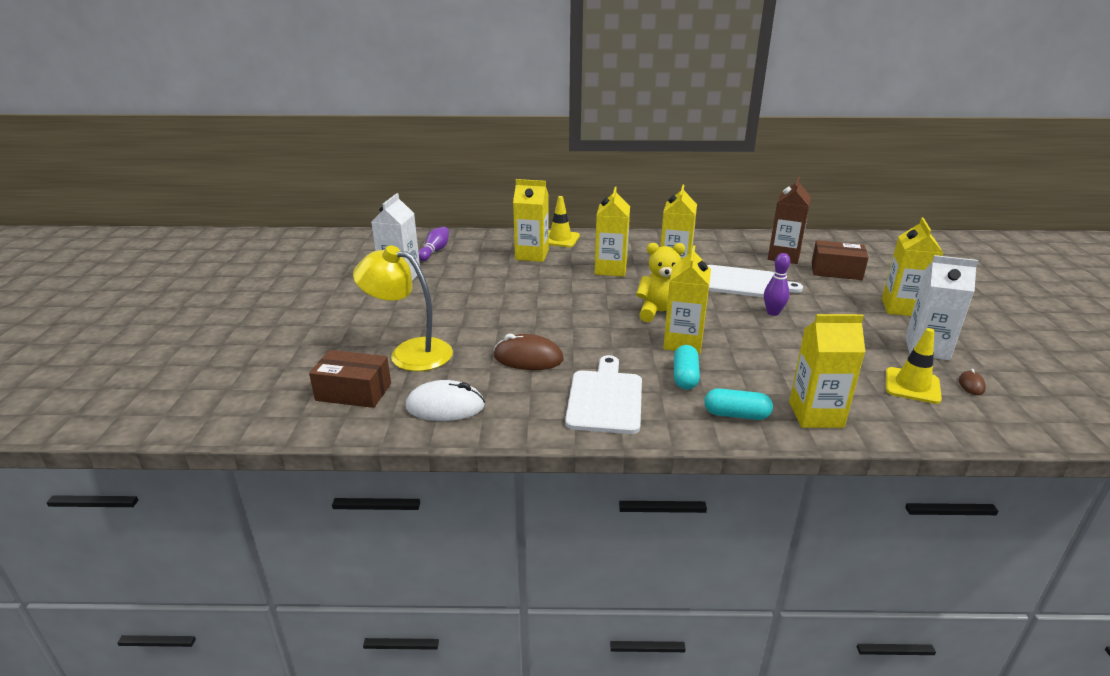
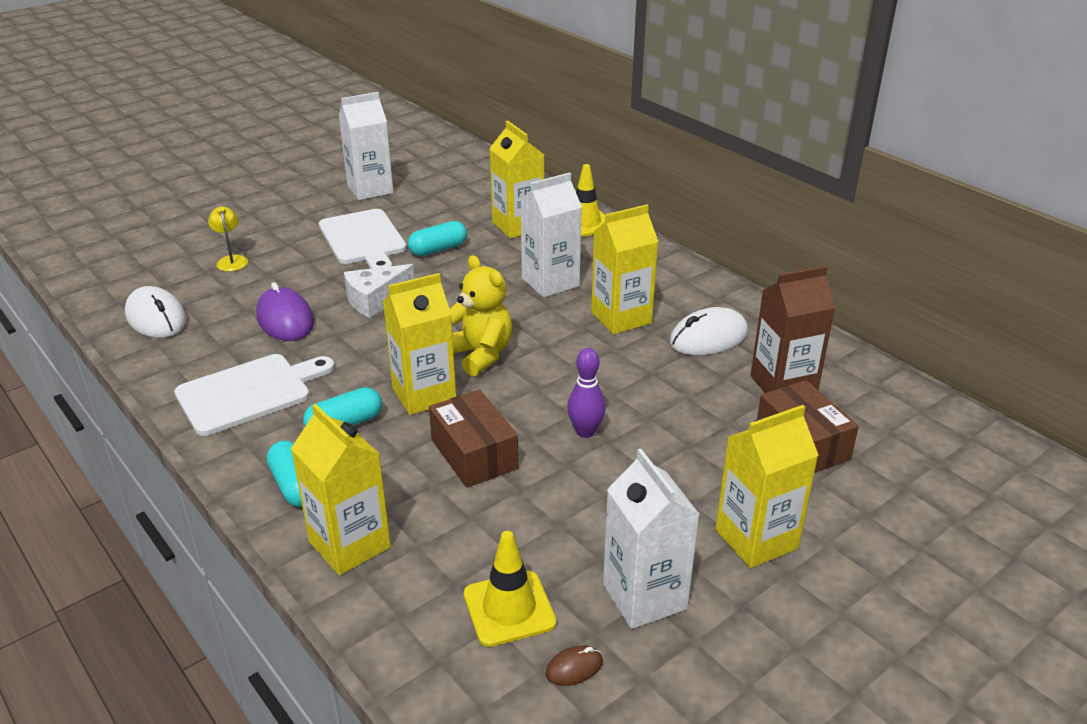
camera: 50 degrees right, 5 degrees up
brown box [309,350,391,408] -> brown box moved to [429,390,518,488]
yellow lamp [353,245,453,371] -> yellow lamp [208,206,248,271], size x0.46
purple bowling pin [418,227,449,261] -> none
brown mouse [494,334,564,370] -> purple mouse [256,282,314,341]
yellow carton [595,187,630,277] -> white carton [521,172,582,298]
white cutting board [708,265,803,298] -> white cutting board moved to [319,209,407,269]
none -> white cheese [344,264,415,318]
none -> turquoise capsule [408,221,467,256]
none -> white mouse [670,307,748,355]

